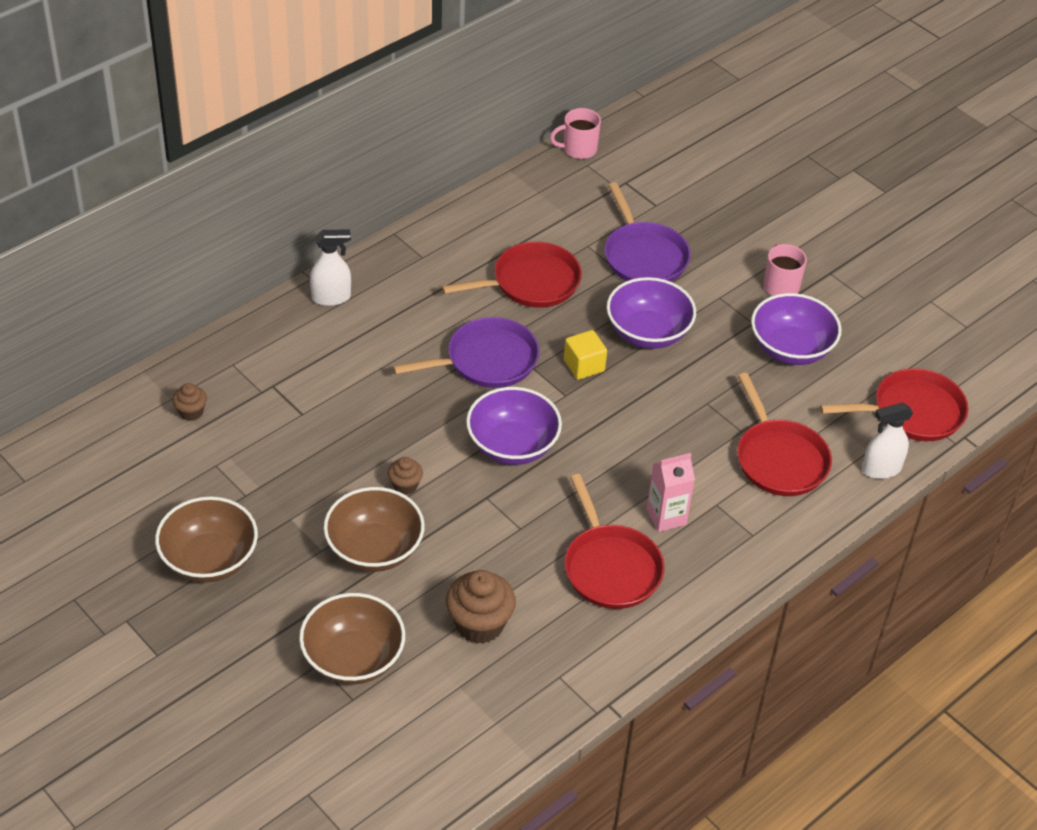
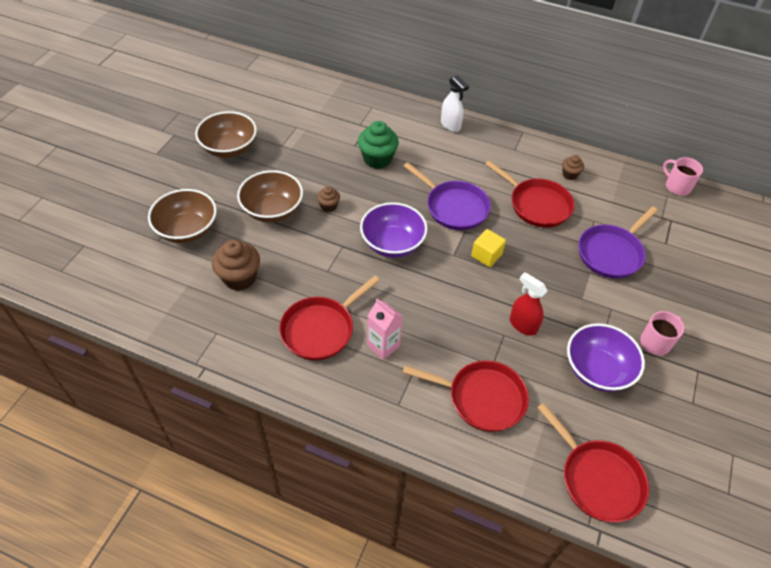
camera: 65 degrees right, 5 degrees up
brown cupcake [172,383,207,421] -> brown cupcake moved to [562,155,584,180]
purple bowl [607,277,696,349] -> none
red pan [737,373,832,496] -> red pan turned 120 degrees counterclockwise [403,360,529,432]
white spray bottle [862,403,913,479] -> none
none -> green cupcake [358,121,399,169]
none -> red spray bottle [510,272,547,336]

